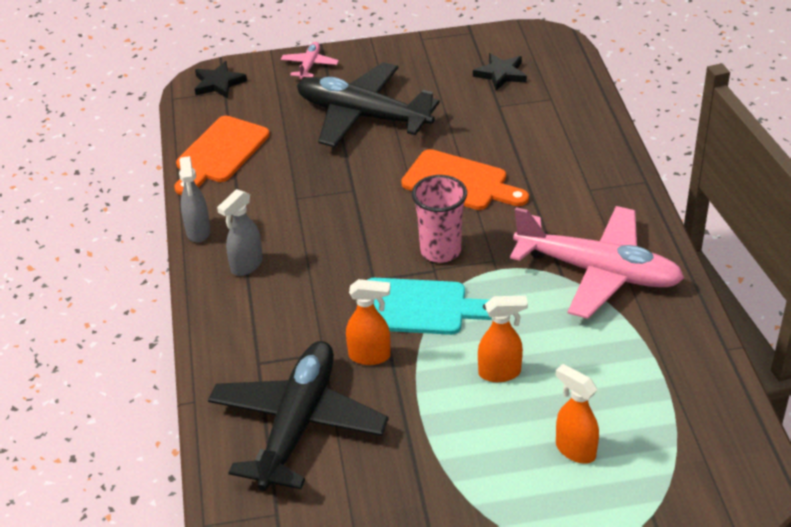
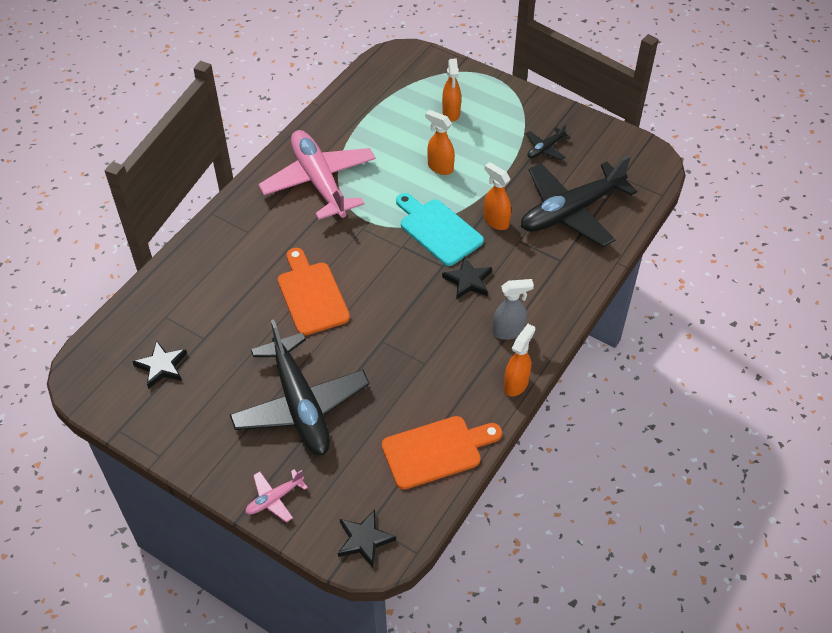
camera: 140 degrees left, 10 degrees up
grey spray bottle [179,156,210,243] -> orange spray bottle [504,324,535,396]
pink cup [412,175,467,263] -> none
none -> black star [442,257,492,300]
none -> black plane [526,123,571,160]

